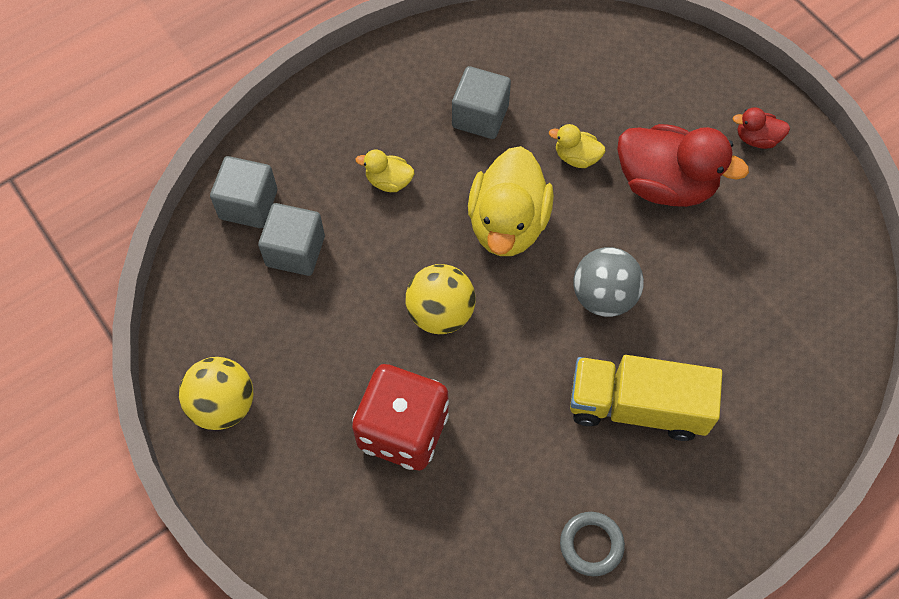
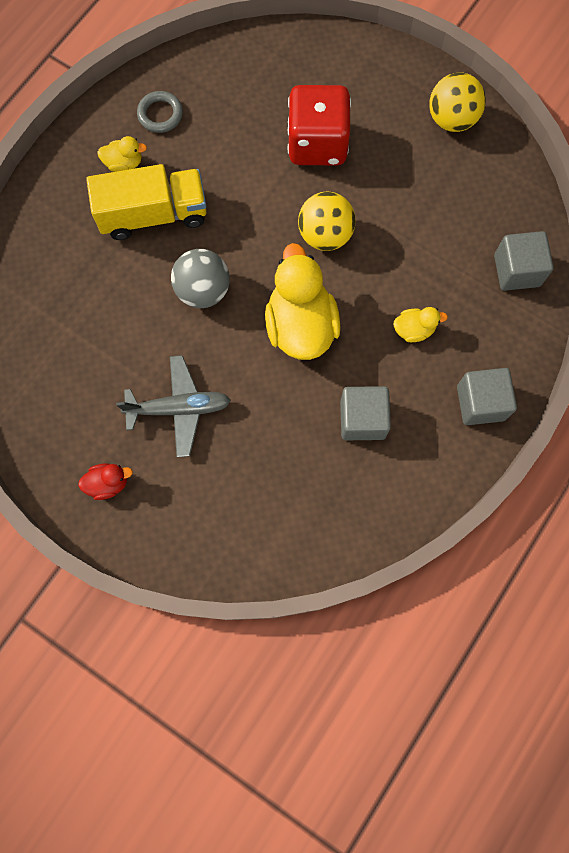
camera: 160 degrees right, 10 degrees up
grey cube [258,203,325,276] -> grey cube moved to [457,368,517,425]
yellow duck [549,124,606,168] -> yellow duck moved to [97,136,147,172]
red duck [617,124,749,207] -> grey plane [116,355,231,457]

